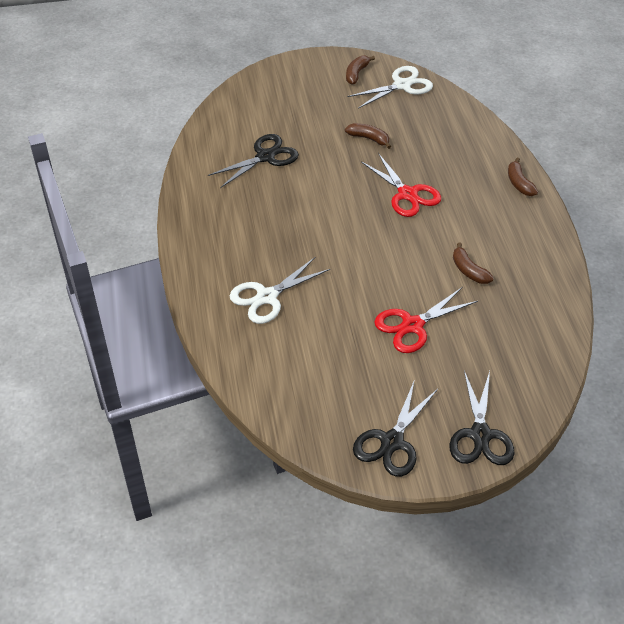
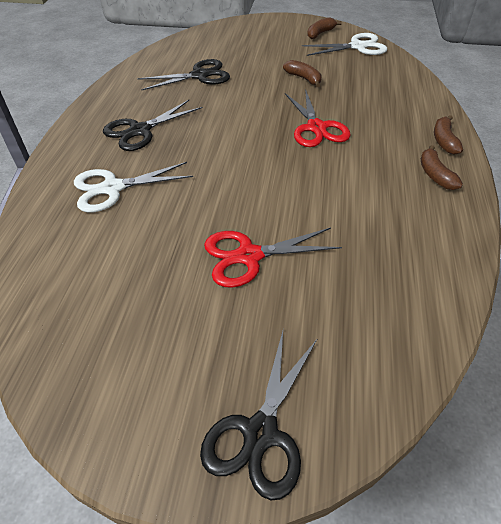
camera: 20 degrees right, 0 degrees up
black scissors [353,379,438,477] -> black scissors moved to [103,100,203,151]
brown banana [453,242,494,284] -> brown banana moved to [421,145,463,190]

